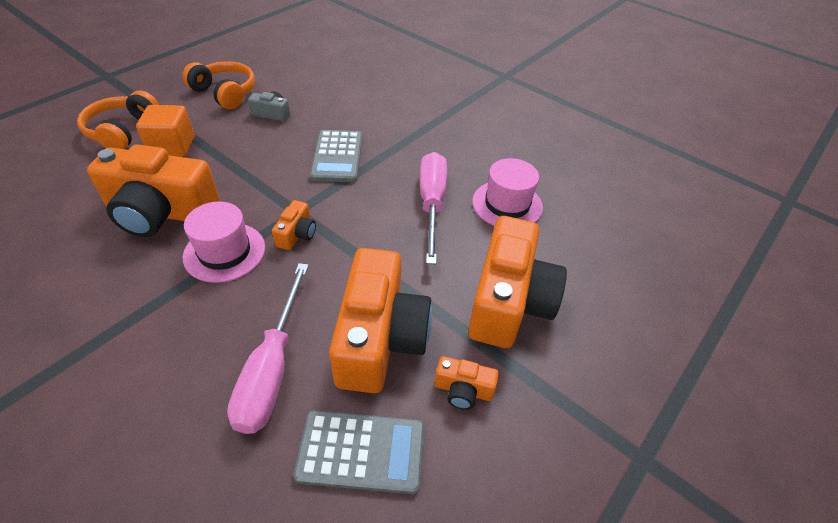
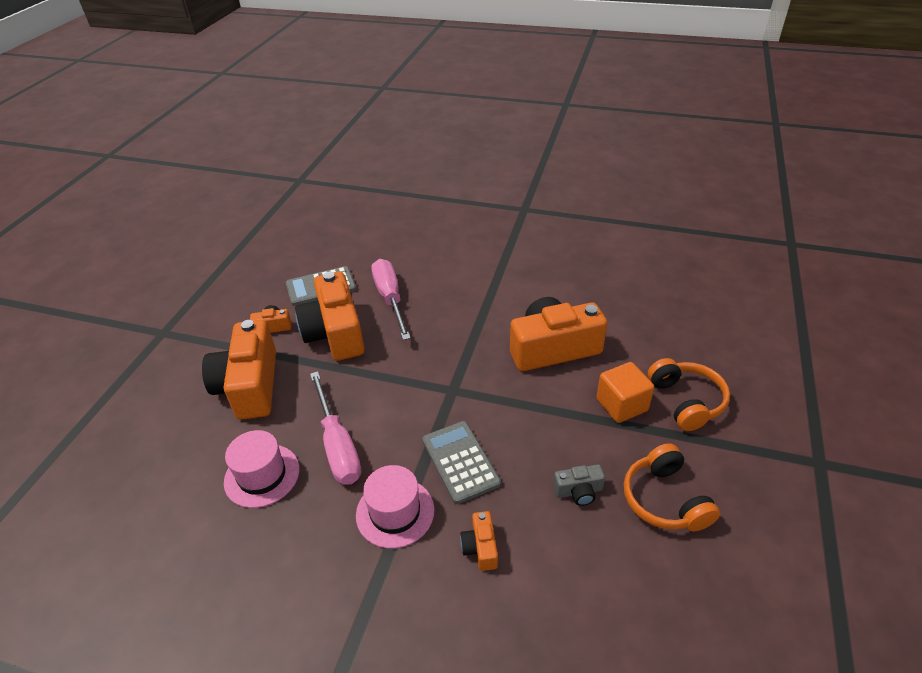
camera: 160 degrees right, 5 degrees down
orange headphones [183,61,255,109] -> orange headphones turned 60 degrees clockwise [624,443,720,531]
pink hat [183,201,265,283] -> pink hat moved to [356,465,434,549]
orange camera [272,200,316,250] -> orange camera moved to [460,511,498,571]

